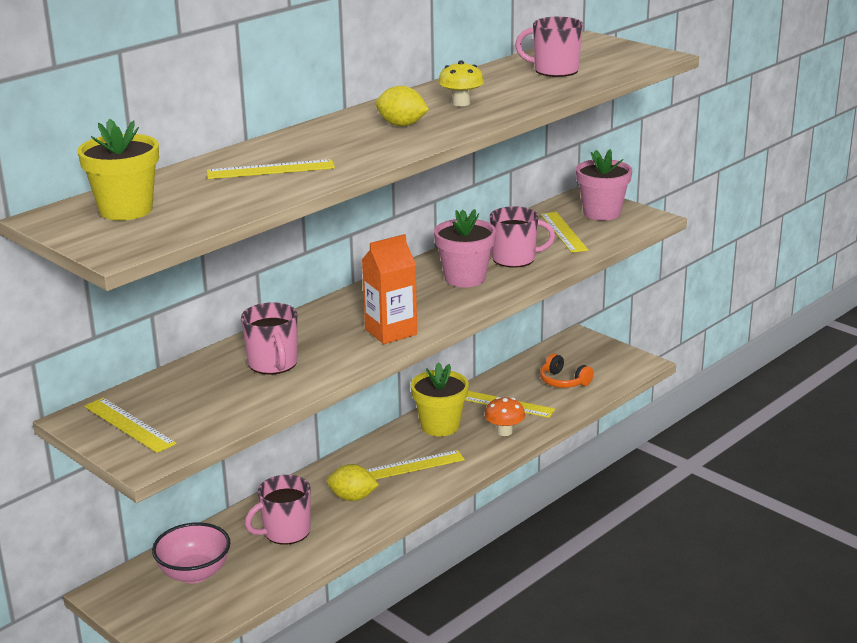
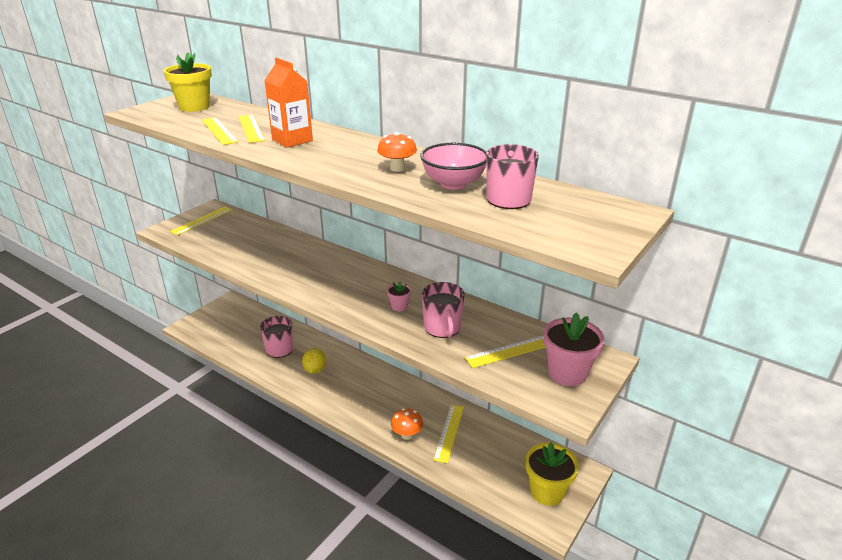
camera: 80 degrees right, 5 degrees up
pink bowl [152,522,231,584] -> pink bowl moved to [420,143,487,190]
pink mug [241,302,298,374] -> none
orange carton [362,234,417,344] -> orange carton moved to [264,57,313,148]
yellow ruler [367,450,465,480] -> yellow ruler moved to [202,117,238,145]
yellow lemon [375,86,429,126] -> none
yellow flower pot [411,362,469,436] -> yellow flower pot moved to [526,442,579,506]
pink flower pot [434,209,496,287] -> pink flower pot [387,281,411,311], size x0.49
yellow mushroom [438,61,484,106] -> orange mushroom [377,132,417,172]
orange headphones [540,354,594,388] -> none

